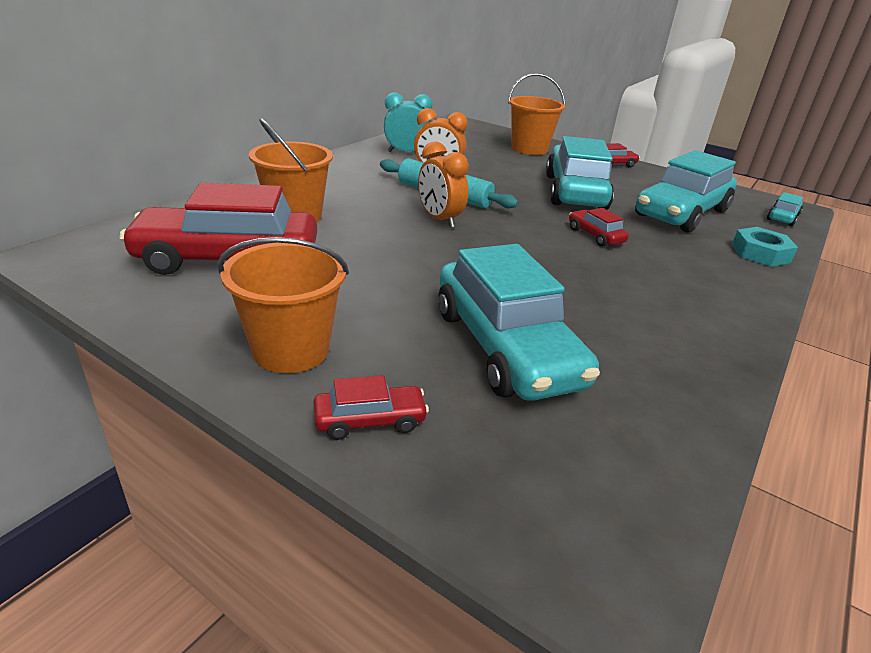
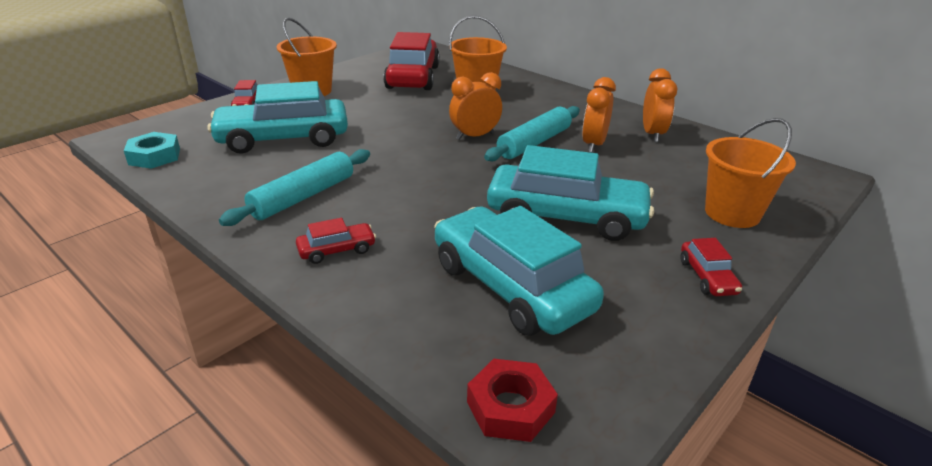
camera: 100 degrees right, 0 degrees up
turquoise clock [384,92,432,152] -> orange clock [643,68,678,142]
red car [569,208,629,247] -> red car moved to [296,218,376,264]
turquoise nut [732,227,798,267] -> turquoise nut moved to [124,132,180,169]
turquoise car [767,192,803,226] -> red nut [467,359,558,442]
none -> turquoise rolling pin [219,149,370,226]

